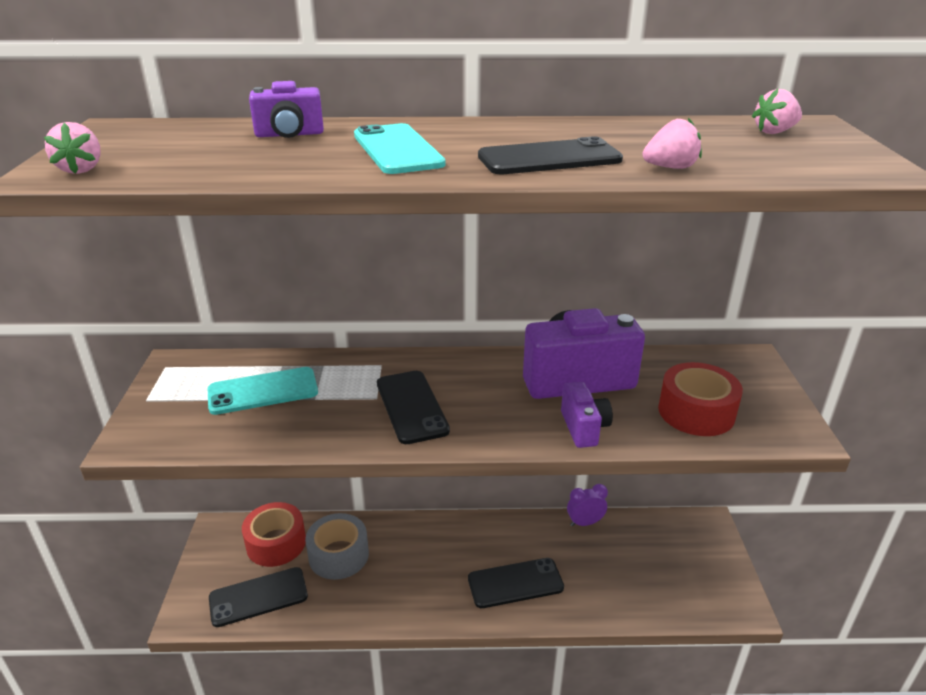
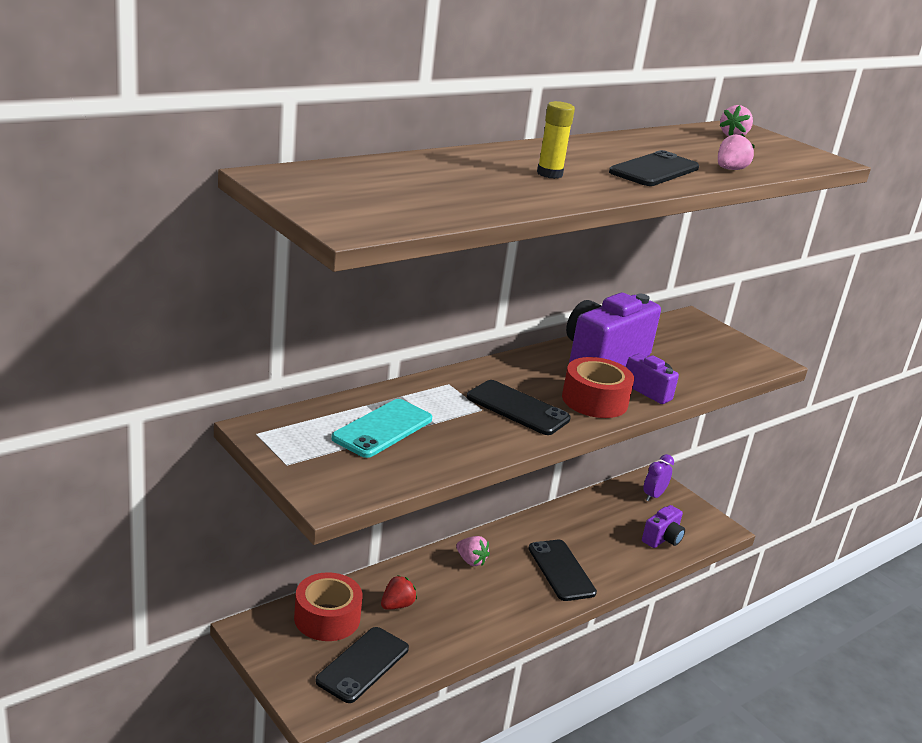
camera: 40 degrees left, 5 degrees down
pink strawberry [44,122,101,174] -> pink strawberry moved to [456,536,490,566]
purple camera [249,81,324,138] -> purple camera moved to [642,505,685,548]
grey tape [305,513,369,580] -> red strawberry [381,575,417,610]
turquoise phone [354,123,446,174] -> yellow glue stick [537,101,575,179]
black phone [468,558,564,608] -> black phone turned 60 degrees counterclockwise [528,540,597,601]
purple clock [567,484,608,526] -> purple clock moved to [643,454,674,501]
red tape [658,362,743,436] -> red tape moved to [562,357,634,418]

